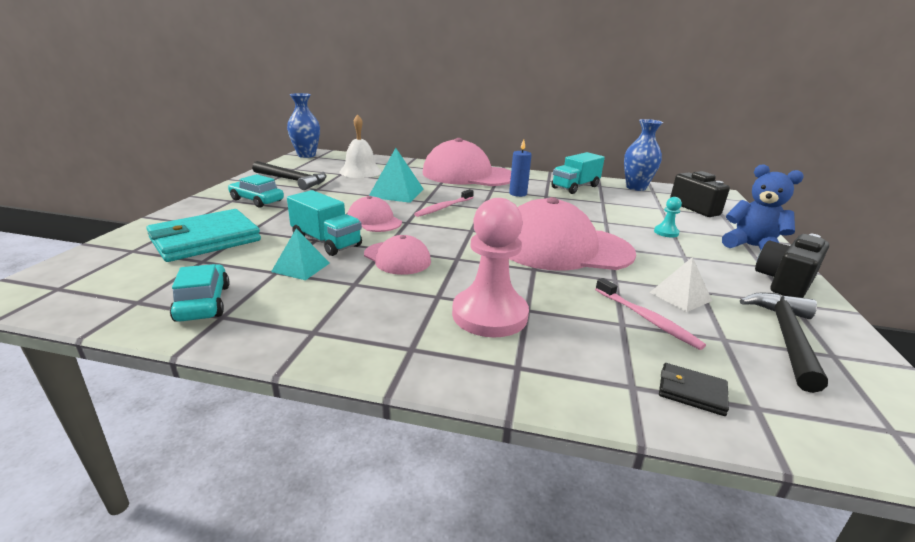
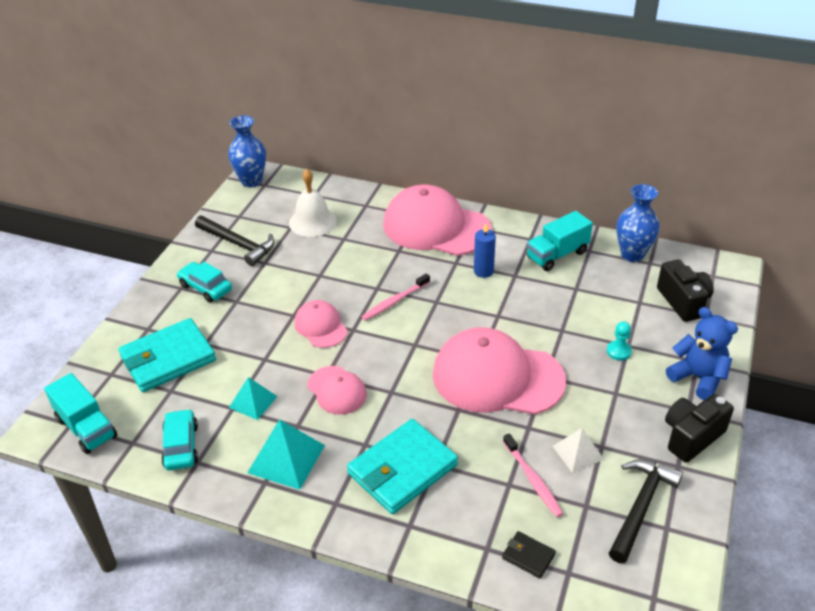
camera: 10 degrees right, 15 degrees up
turquoise truck [287,190,362,256] -> turquoise truck moved to [44,373,117,454]
turquoise pyramid [369,148,424,203] -> turquoise pyramid moved to [247,419,325,490]
pink pawn [452,198,529,337] -> turquoise wallet [347,419,458,514]

